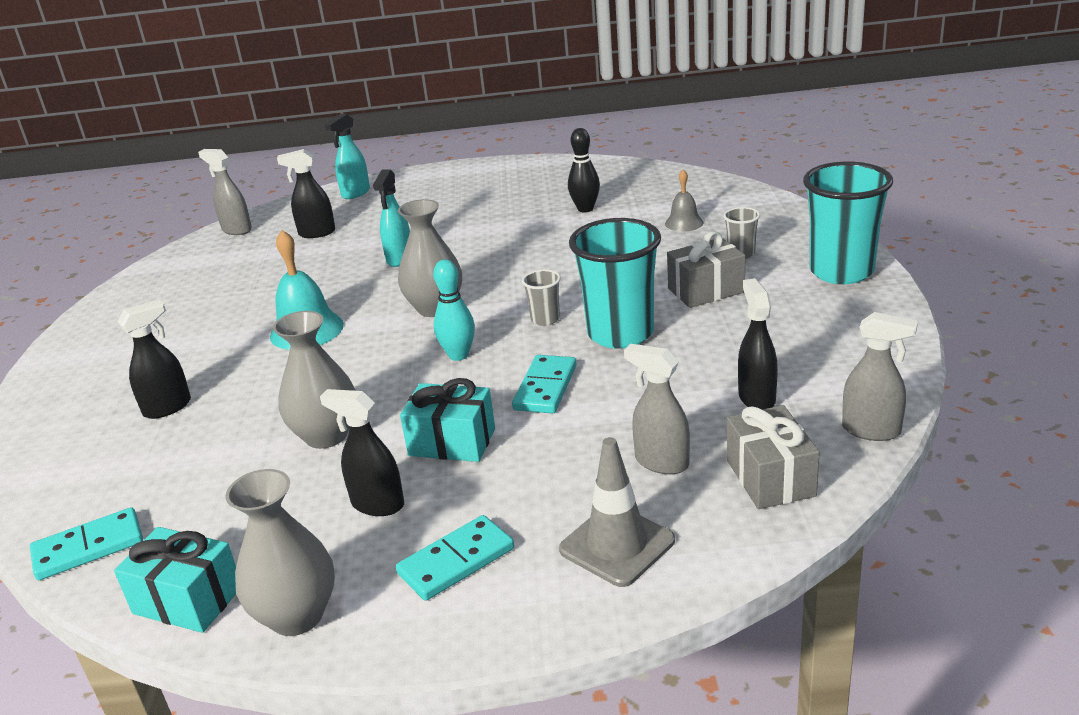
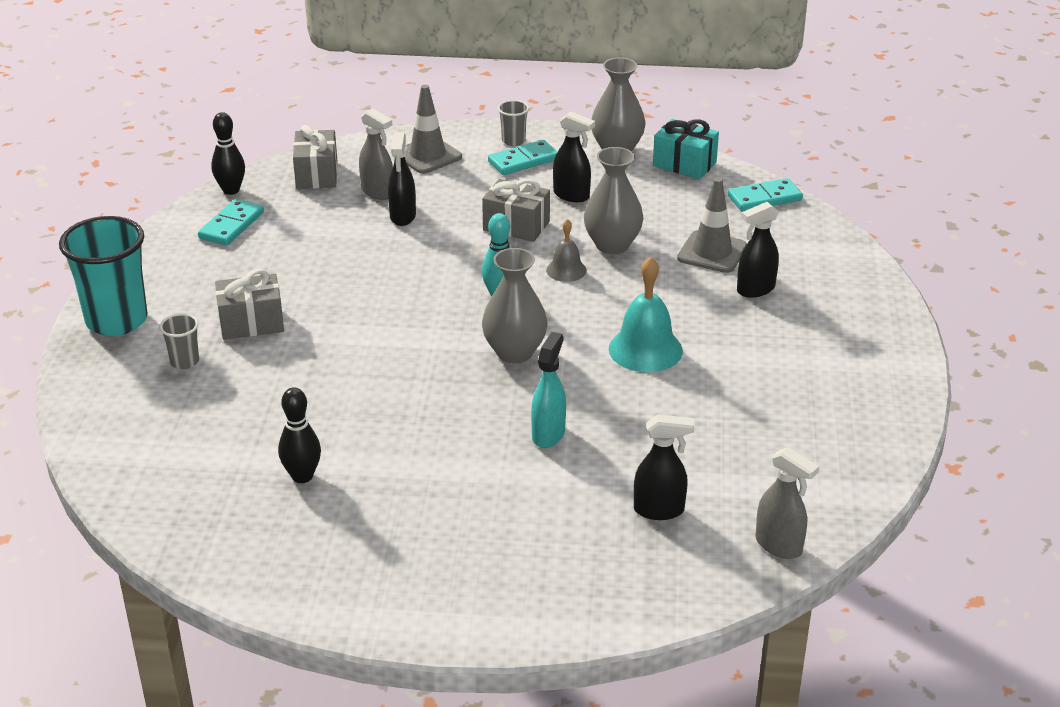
camera: 175 degrees left, 5 degrees up
turquoise spray bottle [324,114,370,199] -> none
turquoise gift [400,378,495,462] -> grey gift [482,179,550,242]
turquoise domino [512,355,577,414] -> turquoise domino moved to [198,199,264,246]
grey cup [522,269,561,326] -> grey cup moved to [498,100,529,146]
turquoise cup [569,218,661,349] -> none
grey bell [665,170,704,232] -> grey bell moved to [546,219,587,282]
black spray bottle [738,278,778,409] -> black spray bottle moved to [388,132,416,226]
grey spray bottle [842,312,918,441] -> black bowling pin [211,112,245,195]
none -> grey traffic cone [677,177,747,273]

